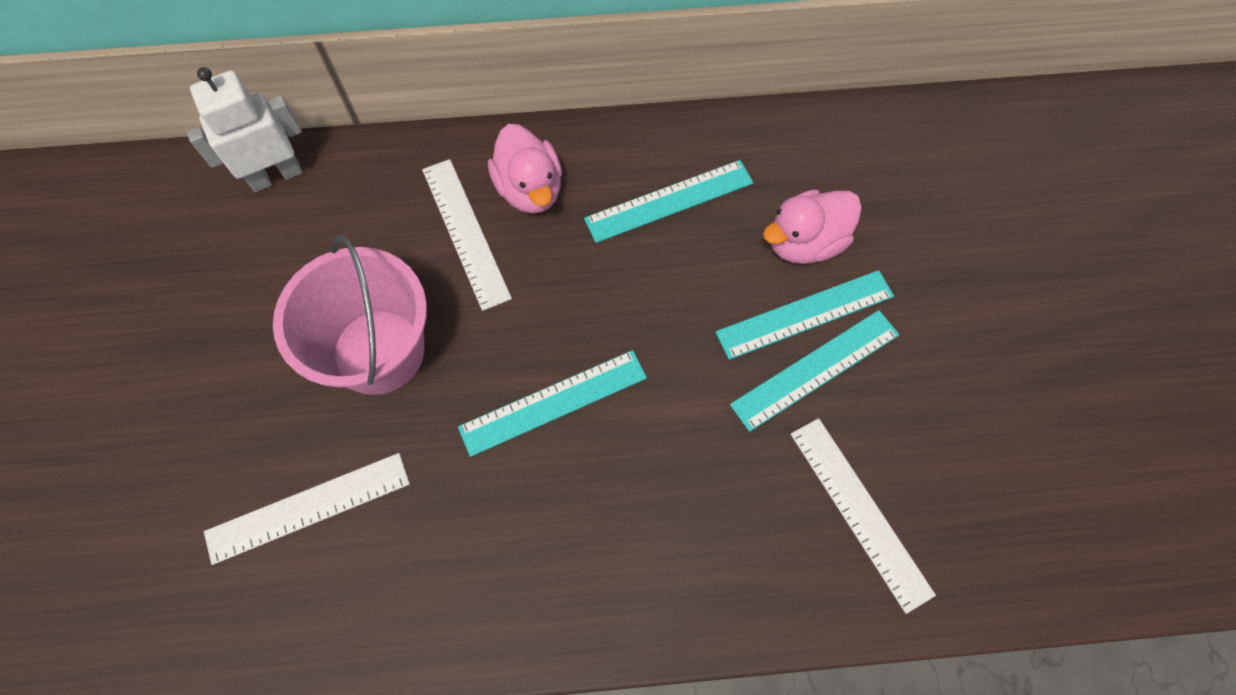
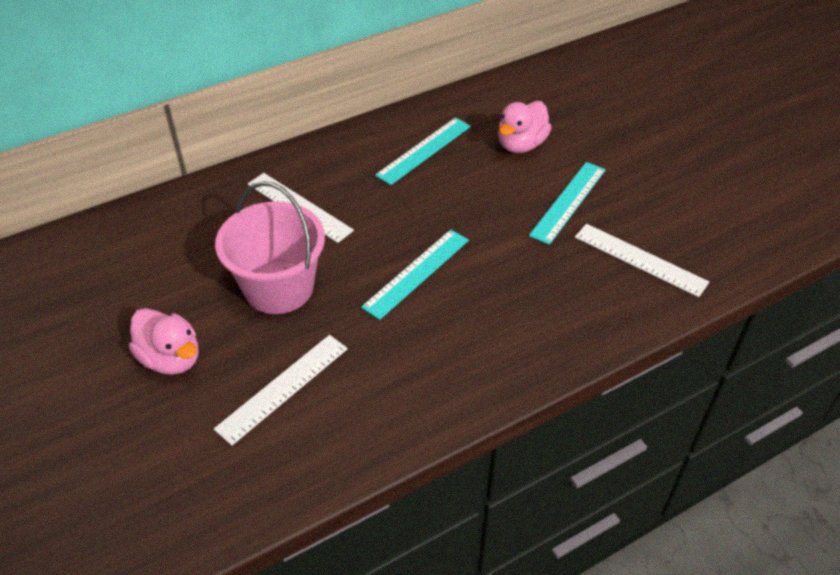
camera: 25 degrees left, 20 degrees down
white robot [187,67,303,192] -> none
pink duck [488,124,562,214] -> pink duck moved to [129,308,198,375]
turquoise ruler [716,270,894,360] -> none

